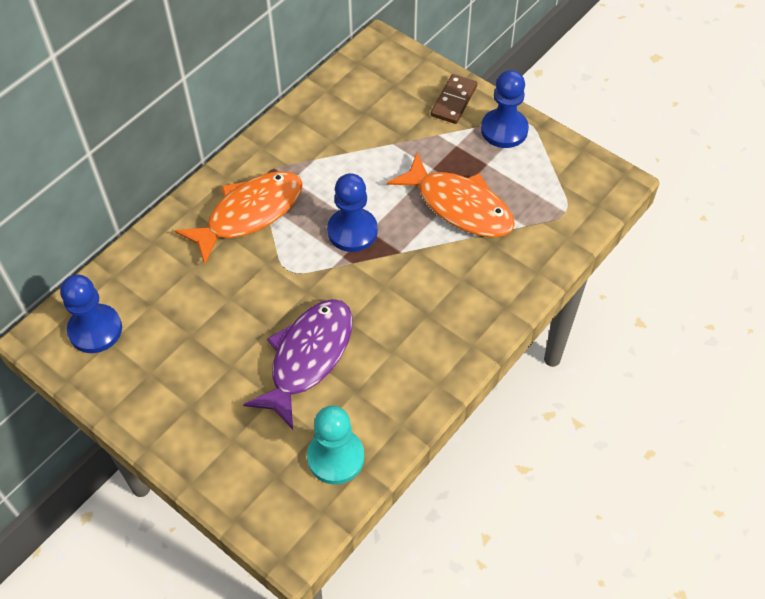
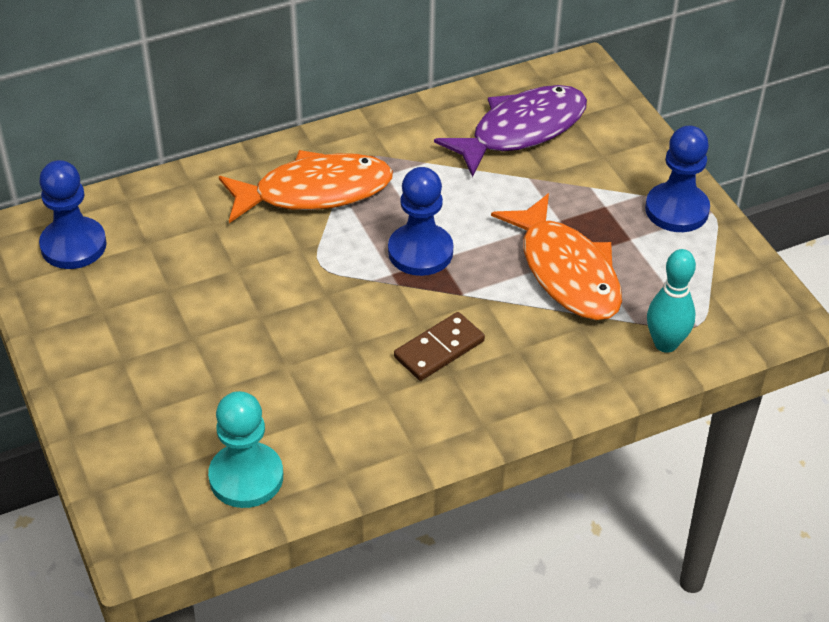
camera: 25 degrees right, 10 degrees down
purple fish [243,299,352,429] -> purple fish moved to [434,85,587,177]
brown domino [431,74,477,124] -> brown domino moved to [394,312,485,381]
none -> turquoise bowling pin [647,249,696,353]

